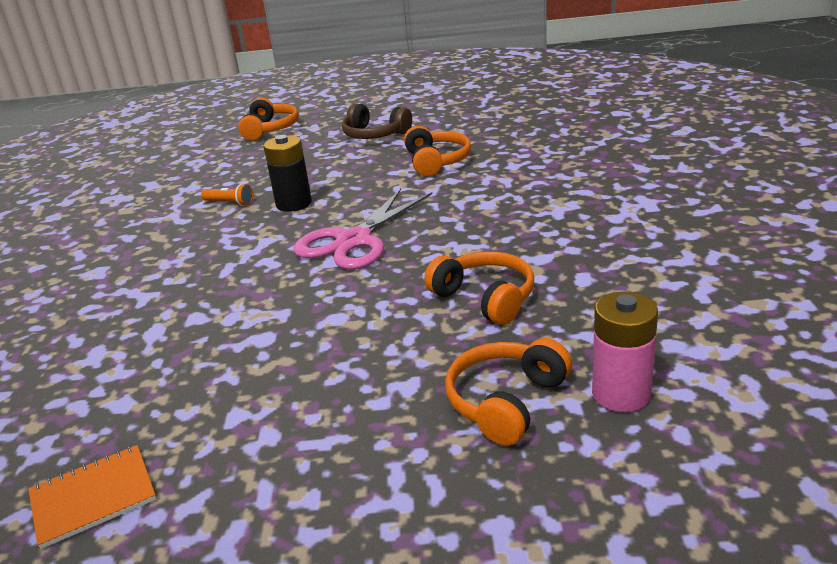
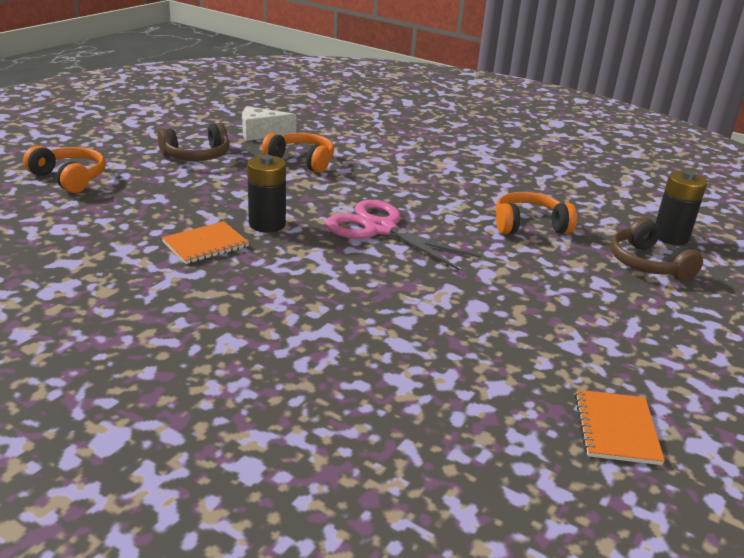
camera: 60 degrees left, 0 degrees up
orange flashlight [201,184,253,206] -> orange notebook [162,221,249,264]
pink scissors [293,188,432,270] -> pink scissors turned 150 degrees clockwise [325,200,481,270]
orange headphones [445,338,572,446] -> brown headphones [611,218,703,281]
pink battery [592,291,658,412] -> black battery [655,171,707,245]
none -> white cheese [242,106,296,141]

